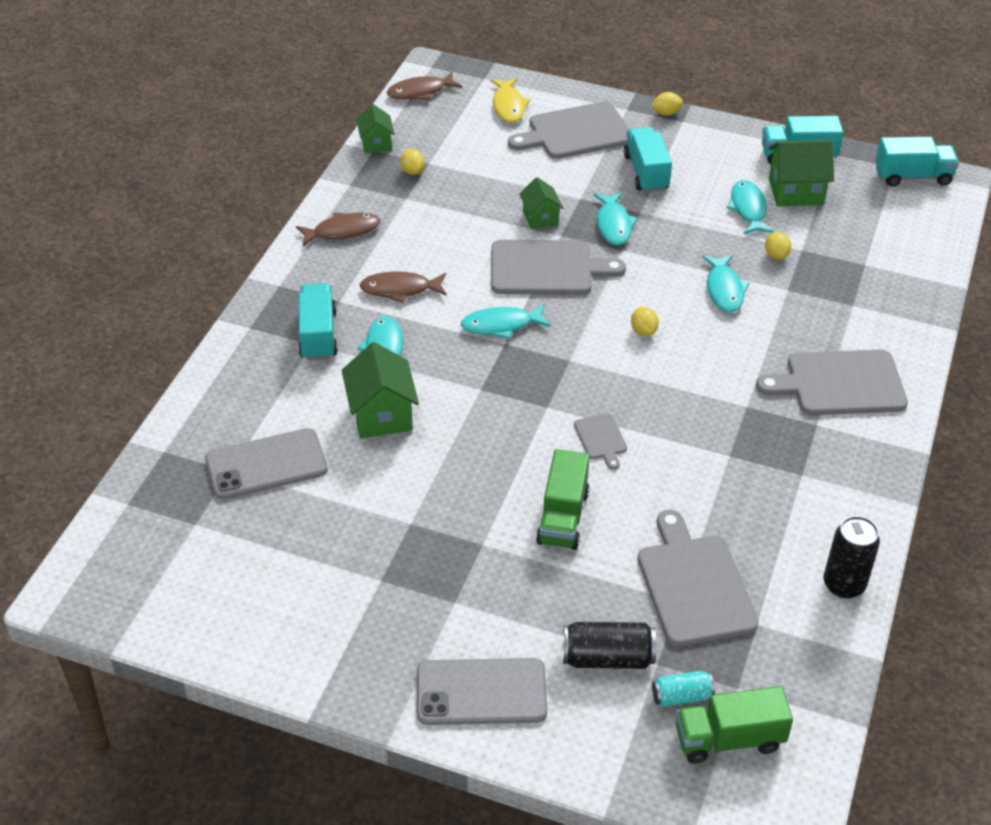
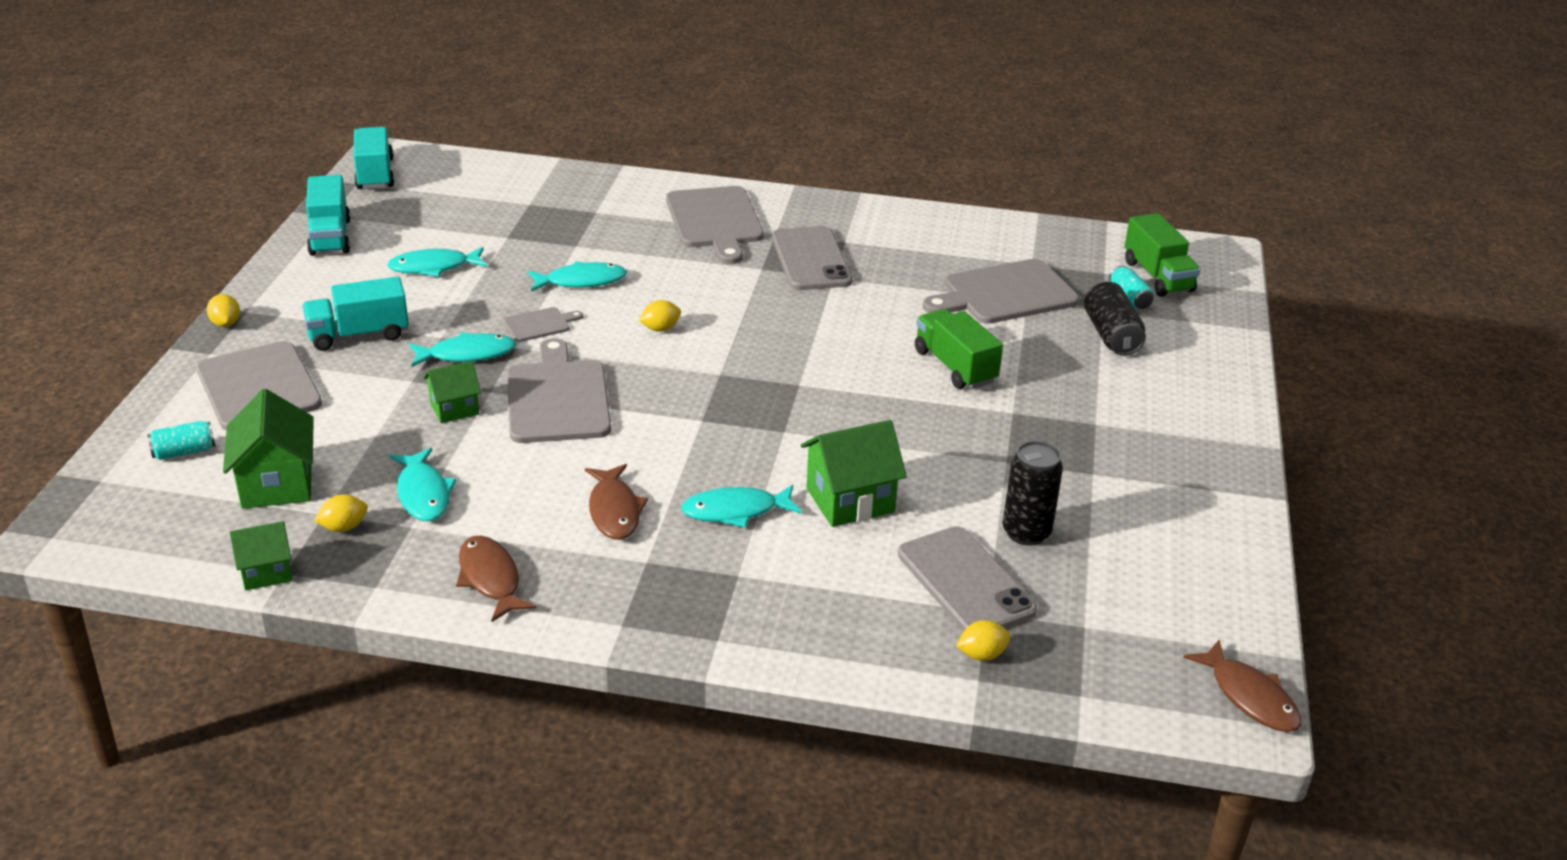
camera: 100 degrees left, 10 degrees down
turquoise truck [298,283,338,360] -> none
brown fish [387,72,462,100] -> brown fish moved to [1183,640,1302,732]
grey phone [417,658,548,725] -> grey phone moved to [772,226,853,290]
turquoise fish [461,304,551,339] -> turquoise fish moved to [390,448,456,521]
yellow fish [490,78,531,123] -> turquoise can [147,421,215,460]
green truck [536,449,590,550] -> green truck turned 120 degrees counterclockwise [915,309,1003,389]
grey cutting board [574,414,627,470] -> grey cutting board moved to [504,307,583,342]
yellow lemon [765,232,791,260] -> yellow lemon moved to [956,620,1010,661]
green house [769,140,834,206] -> green house moved to [223,389,314,509]
black can [824,516,880,599] -> black can moved to [1003,441,1063,546]

